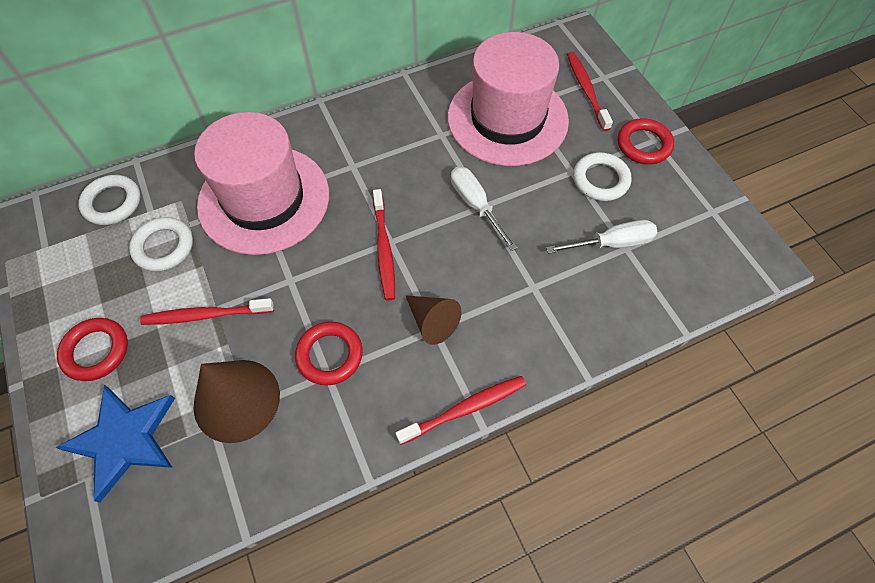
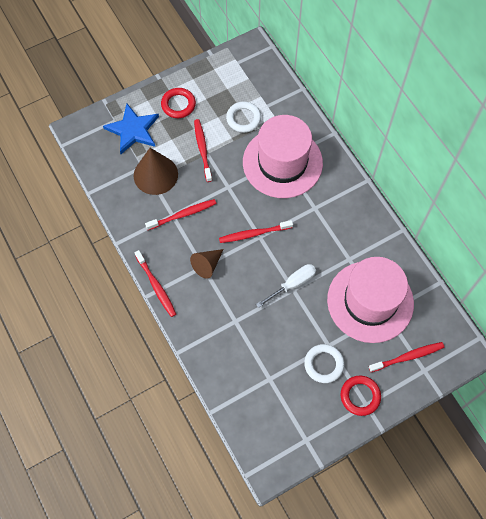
camera: 85 degrees right, 5 degrees up
white ring [78,175,140,225] -> none
red ring [295,321,363,385] -> red toothbrush [145,199,216,230]
white screwdriver [546,220,657,254] -> none

